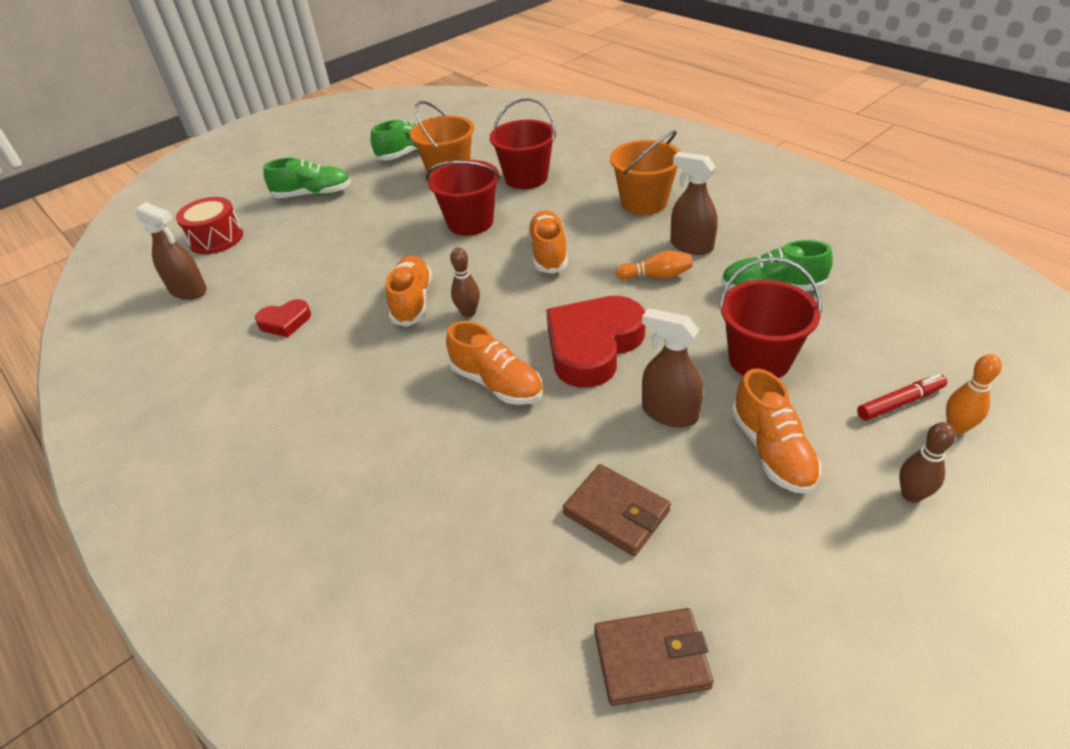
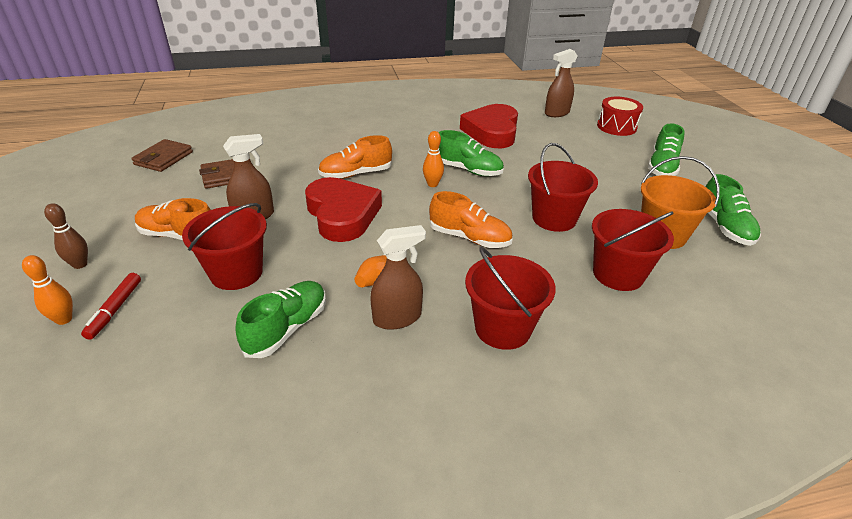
camera: 115 degrees right, 5 degrees down
red heart [255,299,311,337] -> red heart [460,104,518,148], size x2.03
orange shoe [386,255,432,327] -> green shoe [439,130,504,176]
brown bowling pin [450,247,480,317] -> orange bowling pin [423,131,444,187]
orange bucket [610,130,681,215] -> red bucket [465,247,556,350]

